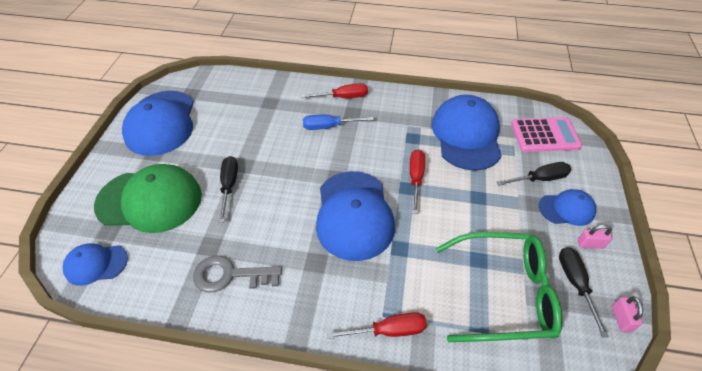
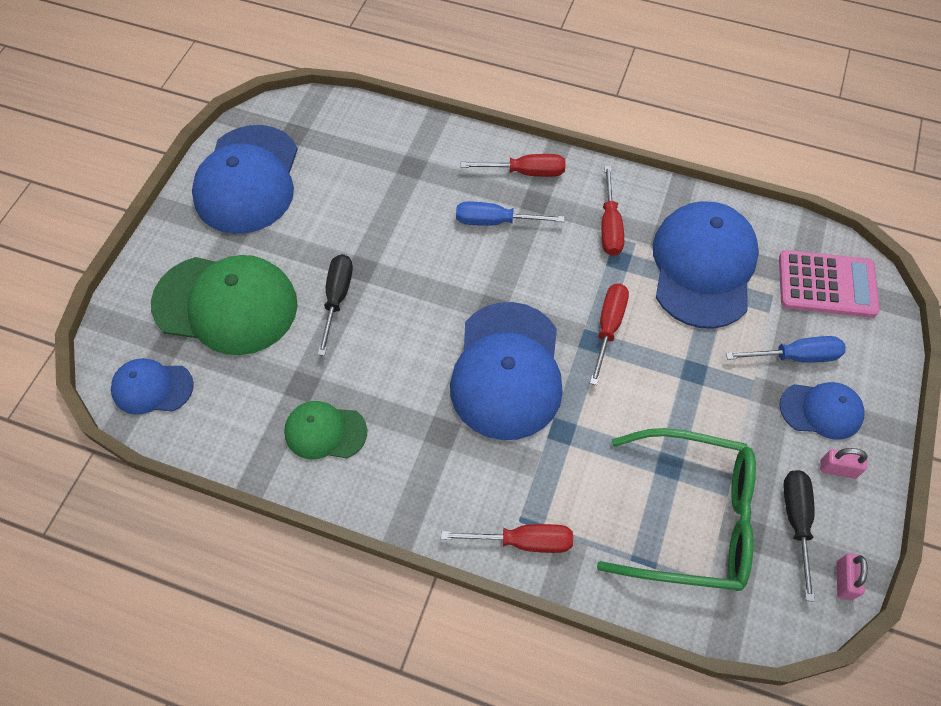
camera: 10 degrees right, 10 degrees up
grey key [193,255,282,292] -> green cap [284,401,367,459]
black screwdriver [497,162,571,186] -> blue screwdriver [726,336,846,363]
none -> red screwdriver [601,166,624,256]

